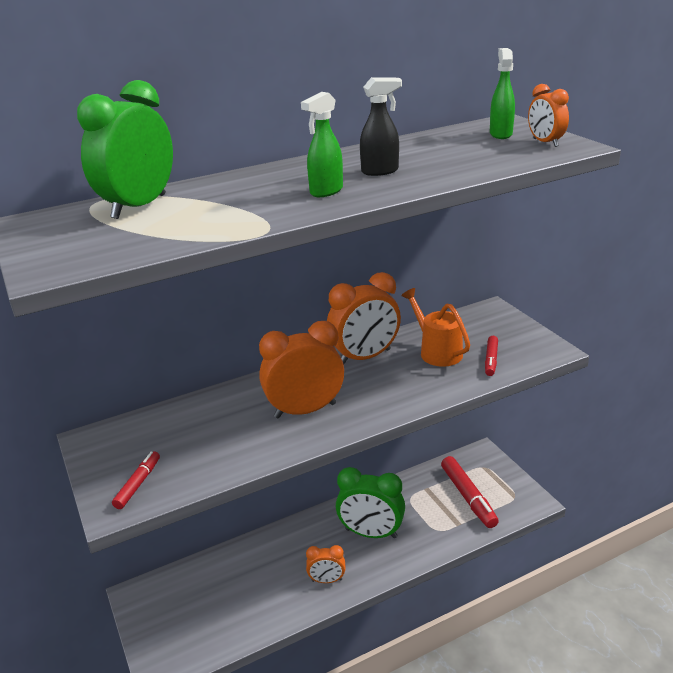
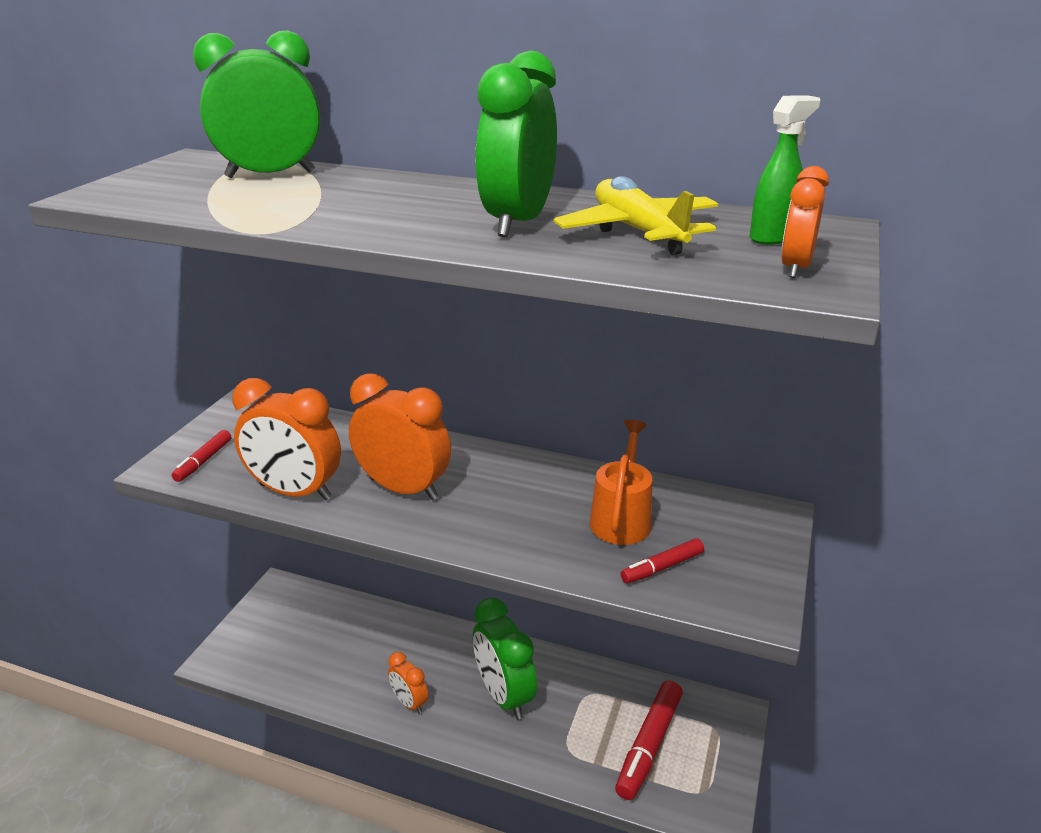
camera: 45 degrees right, 0 degrees up
red marker [112,451,160,509] -> red marker turned 135 degrees clockwise [171,430,231,482]
green spray bottle [301,92,343,197] -> none
orange clock [327,272,401,365] -> orange clock moved to [232,378,341,501]
black spray bottle [360,77,402,176] -> green clock [476,51,557,237]
none -> yellow plane [553,176,718,255]

